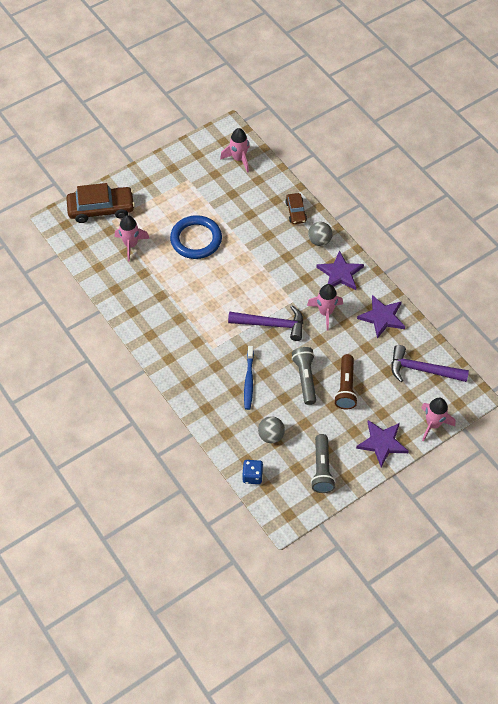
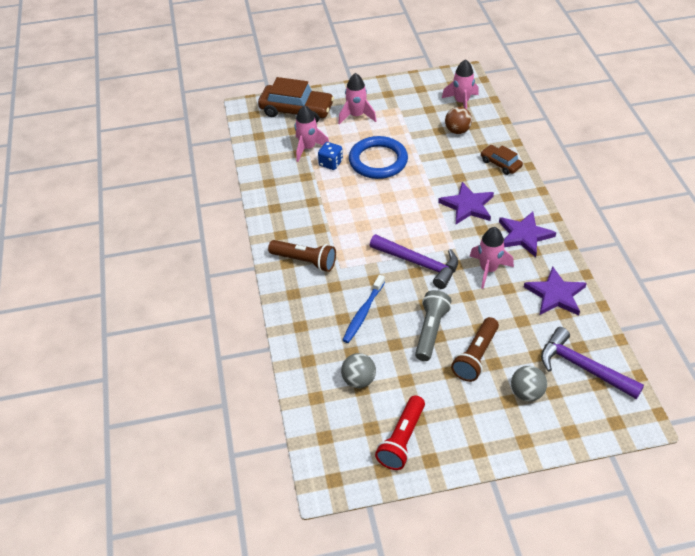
camera: 25 degrees right, 10 degrees down
blue dice [243,460,263,484] -> blue dice moved to [318,142,343,170]
brown car [285,193,307,224] -> brown car turned 120 degrees clockwise [481,145,523,175]
grey ball [308,222,333,246] -> grey ball moved to [511,366,547,401]
grey flashlight [311,434,336,493] -> red flashlight [375,395,425,470]
purple star [356,420,409,467] -> purple star moved to [438,182,494,224]
pink rocket [421,398,455,441] -> pink rocket moved to [338,73,376,125]
none -> brown flashlight [268,240,336,272]
none -> brown ball [445,107,472,134]

